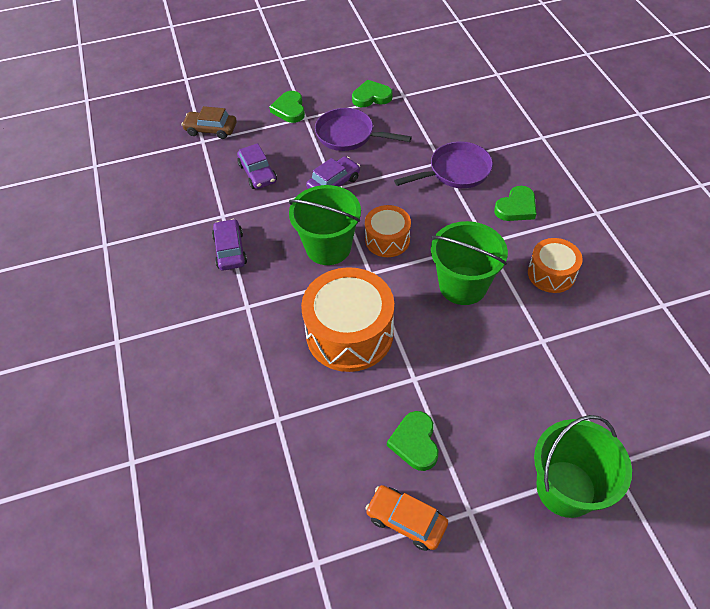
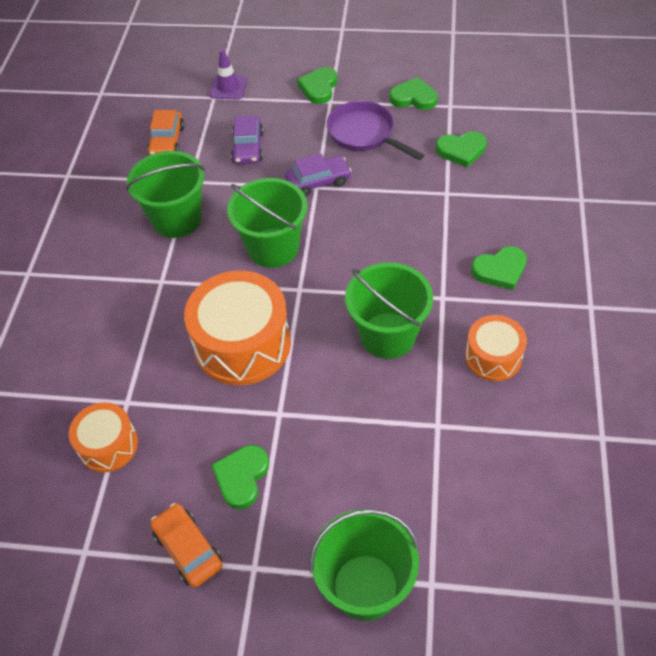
camera: 25 degrees right, 0 degrees up
brown car [182,106,237,139] -> purple traffic cone [209,49,247,100]
purple car [212,219,247,270] -> green bucket [126,151,205,238]
orange drum [365,205,411,257] -> orange drum moved to [69,402,138,473]
purple pan [394,142,493,188] -> none
none -> orange car [147,110,185,155]
none -> green heart [436,131,487,168]

